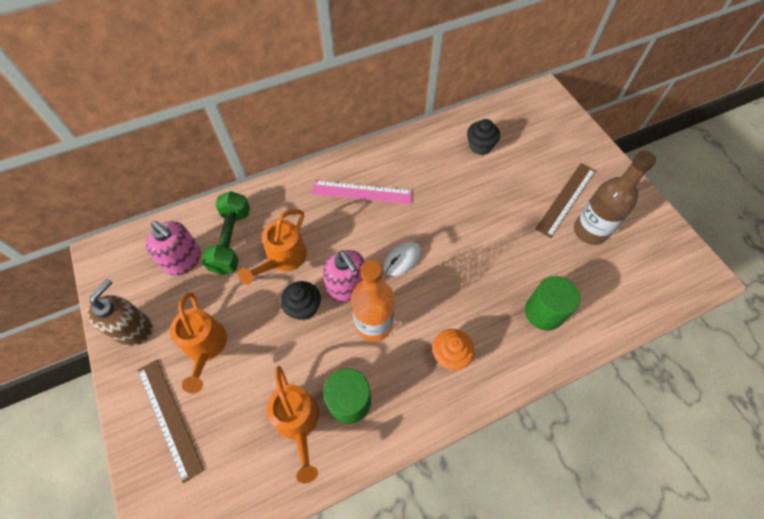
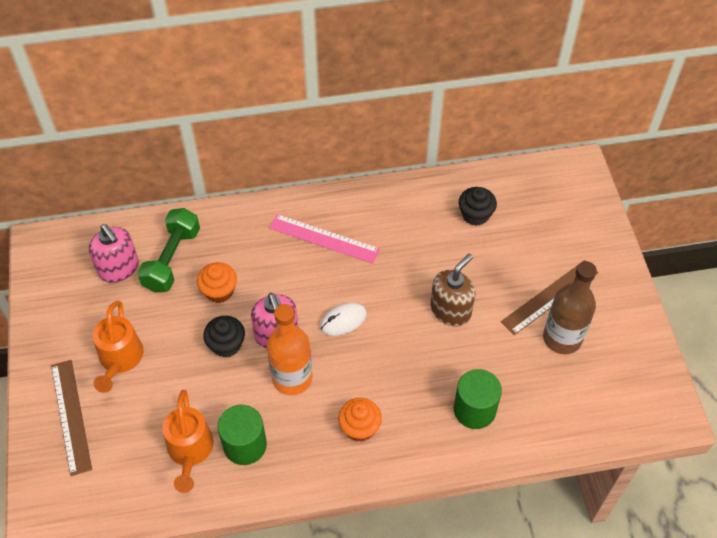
camera: 15 degrees right, 5 degrees down
brown soap dispenser [88,279,153,346] -> brown soap dispenser moved to [430,253,475,326]
orange watering can [238,209,307,285] -> orange cupcake [197,262,237,303]

